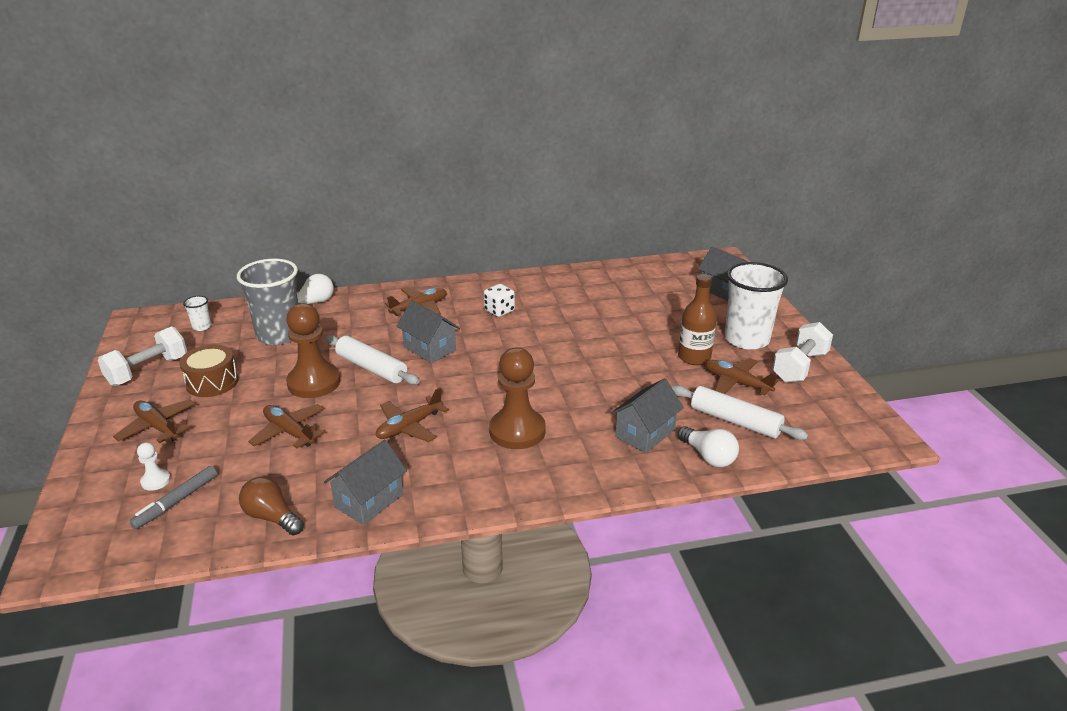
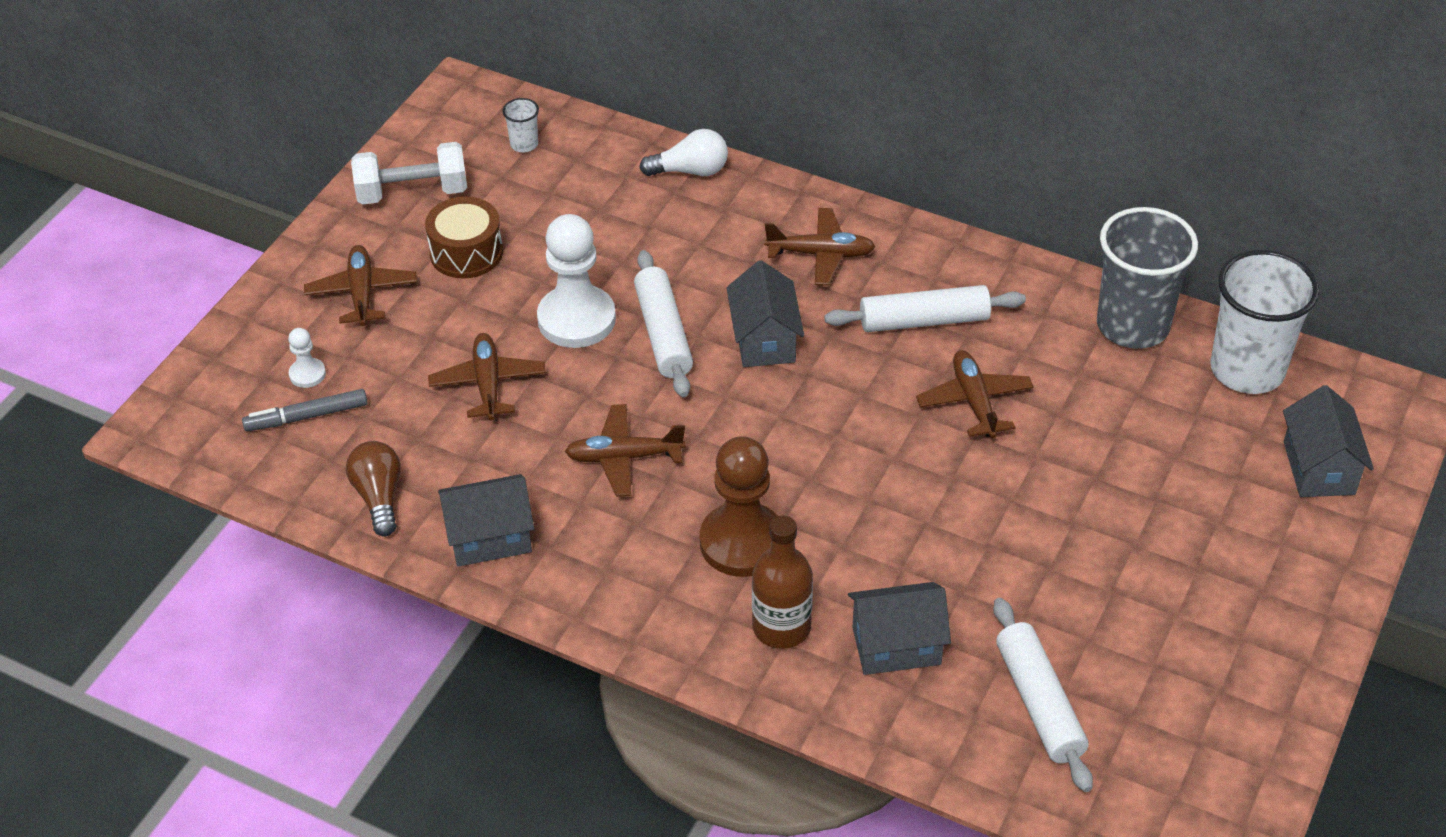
camera: 40 degrees right, 15 degrees up
grey cup [237,259,298,345] -> grey cup moved to [1097,207,1198,349]
brown pawn [286,303,341,398] -> white pawn [537,214,616,348]
white dice [484,284,515,317] -> white rolling pin [824,285,1026,332]
white light bulb [677,426,739,467] -> none
brown bottle [678,274,717,365] -> brown bottle moved to [752,516,813,649]
brown plane [705,358,778,396] -> brown plane moved to [916,350,1034,438]
white cup [725,262,788,350] -> white cup moved to [1210,250,1319,394]
white dumbbell [772,322,833,383] -> none

